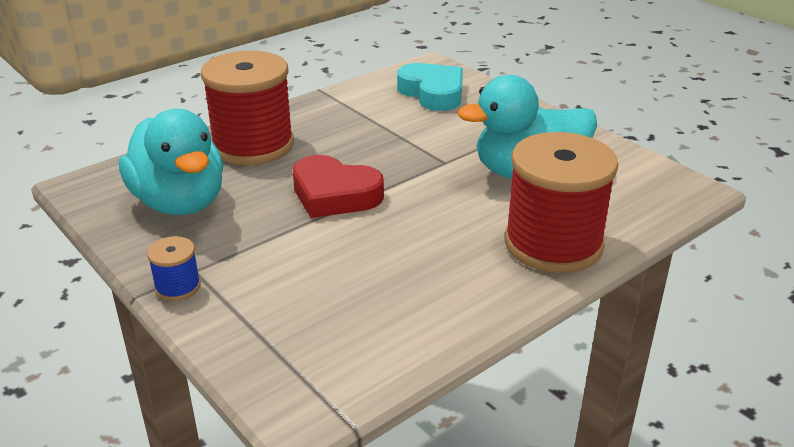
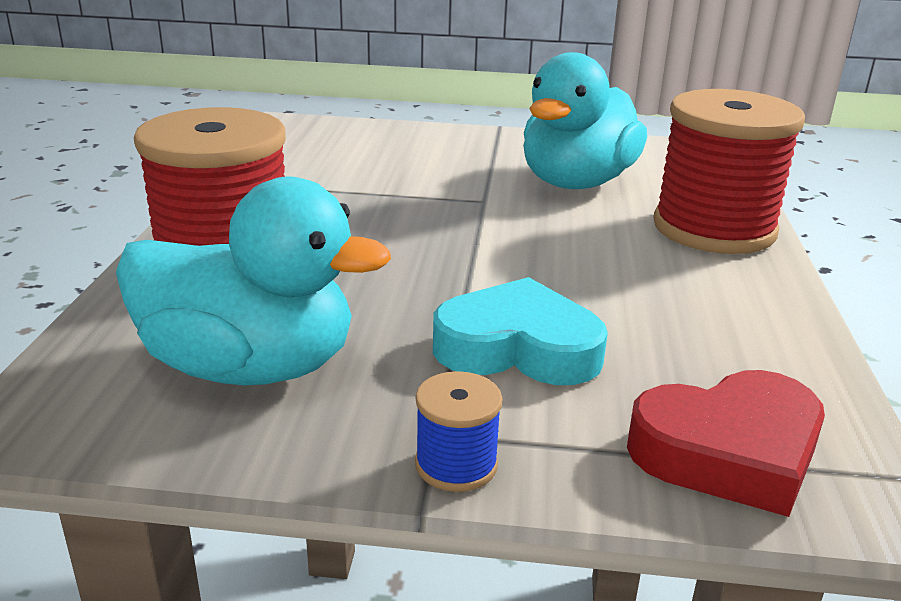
camera: 45 degrees left, 5 degrees down
red heart [293,155,384,218] -> red heart moved to [627,370,825,517]
turquoise heart [397,63,463,111] -> turquoise heart moved to [433,277,608,385]

